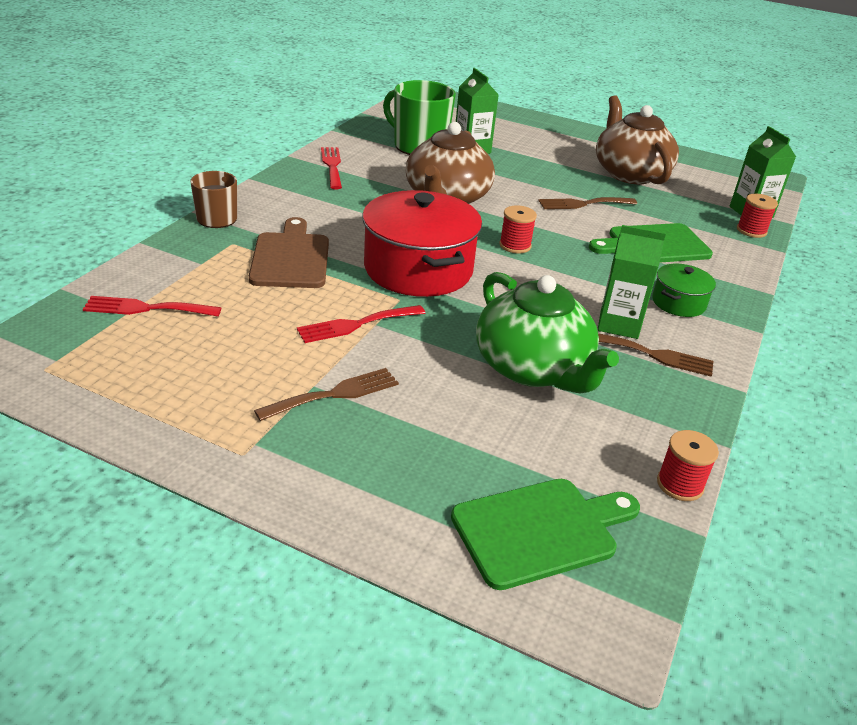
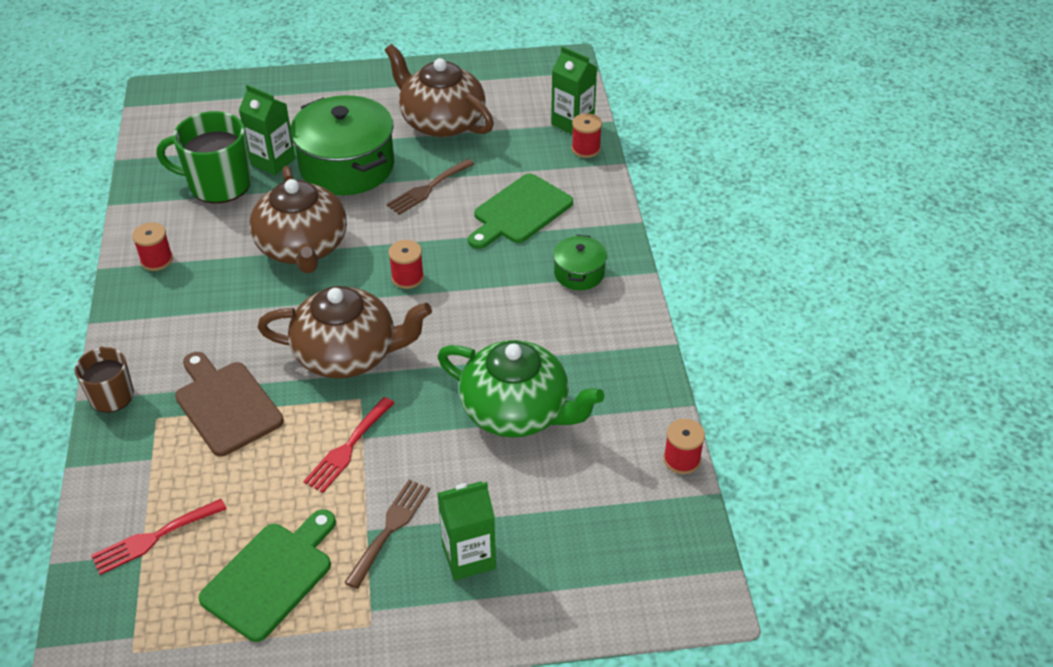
camera: 30 degrees left, 10 degrees up
red fork [321,147,342,189] -> red spool [132,222,173,271]
red pot [362,190,482,297] -> brown teapot [257,286,432,379]
green cutting board [451,479,640,590] -> green cutting board moved to [199,509,336,642]
green carton [597,225,666,339] -> green carton moved to [437,481,496,580]
brown fork [598,333,714,377] -> none
none -> green pot [290,95,394,195]

